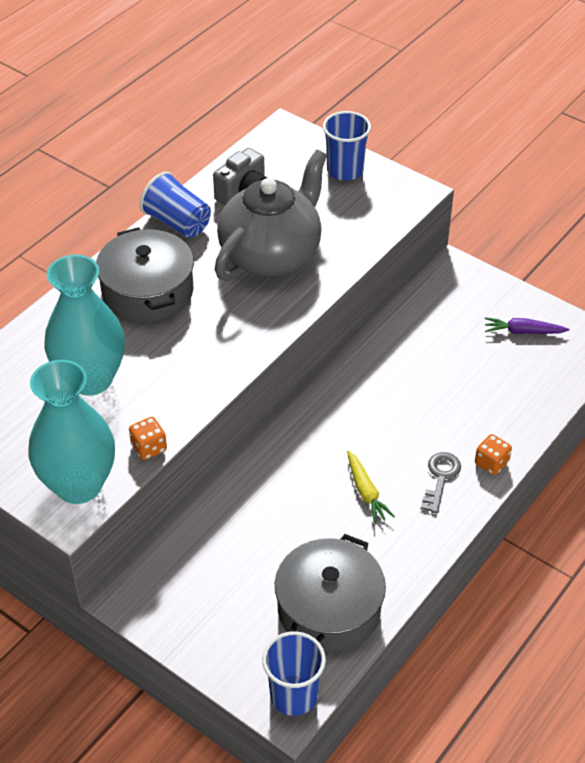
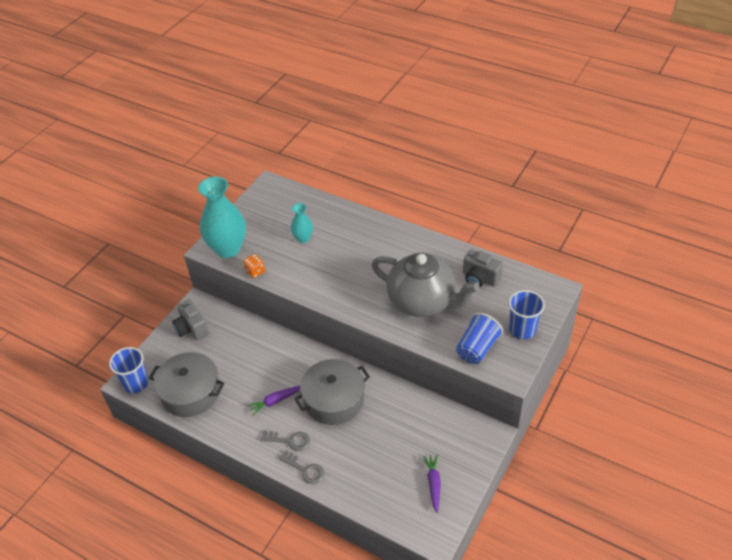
camera: 85 degrees right, 0 degrees up
turquoise vase [44,254,125,396] -> turquoise vase [291,203,313,243], size x0.51
grey pot [96,227,194,323] -> grey pot moved to [294,359,370,425]
blue cup [140,172,211,238] -> blue cup moved to [456,313,503,364]
yellow carrot [347,450,395,524] -> purple carrot [247,386,300,415]
orange dice [475,434,512,475] -> grey key [279,450,324,484]
none -> grey camera [172,300,209,341]

